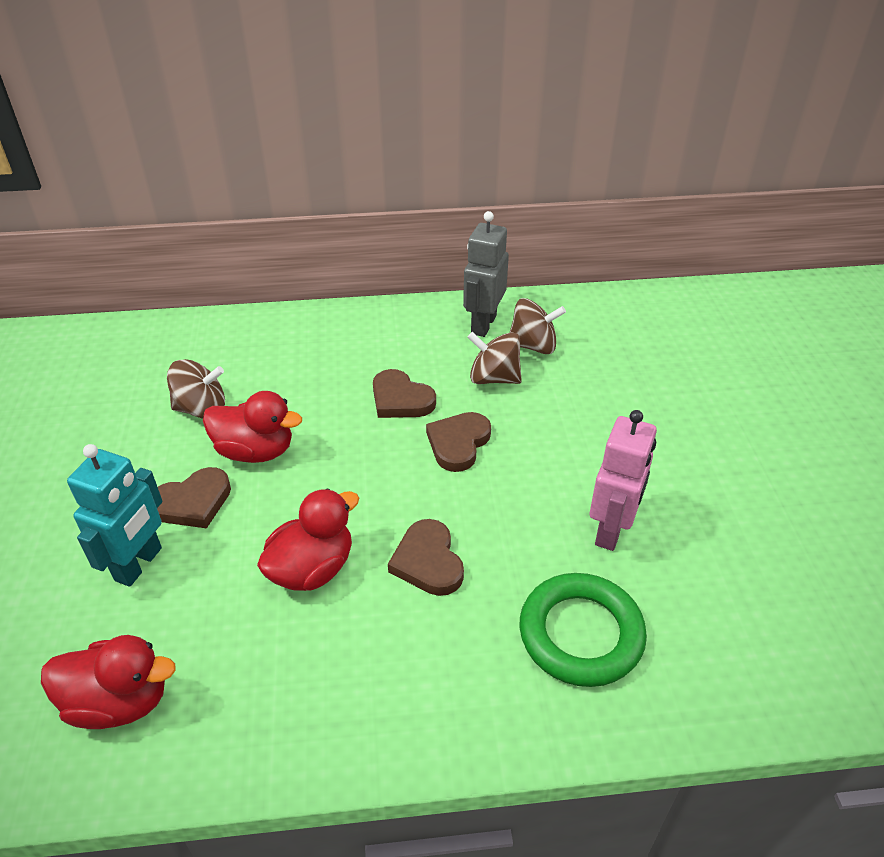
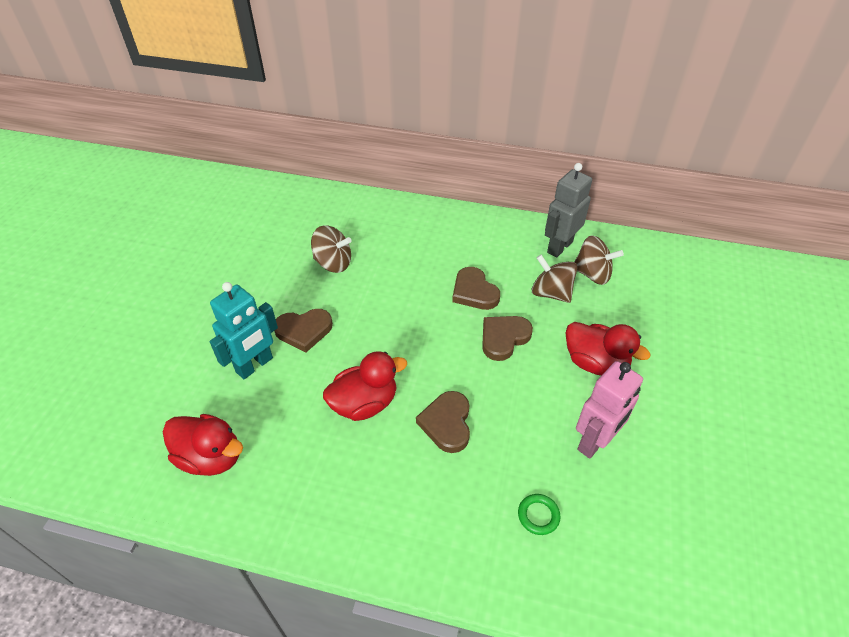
camera: 20 degrees right, 5 degrees up
red duck [203,391,302,463] -> red duck moved to [566,322,650,376]
green ring [520,573,647,687] -> green ring [518,494,560,535], size x0.43

